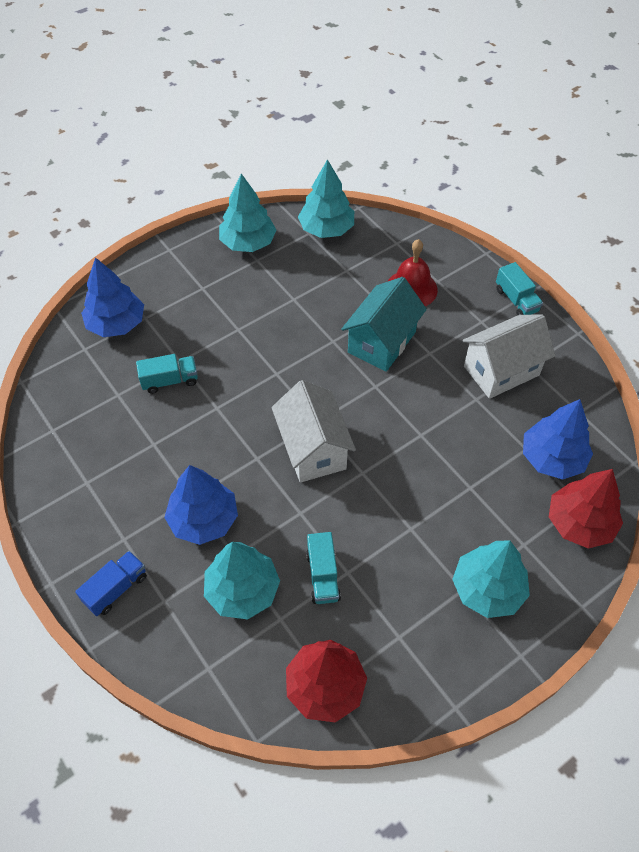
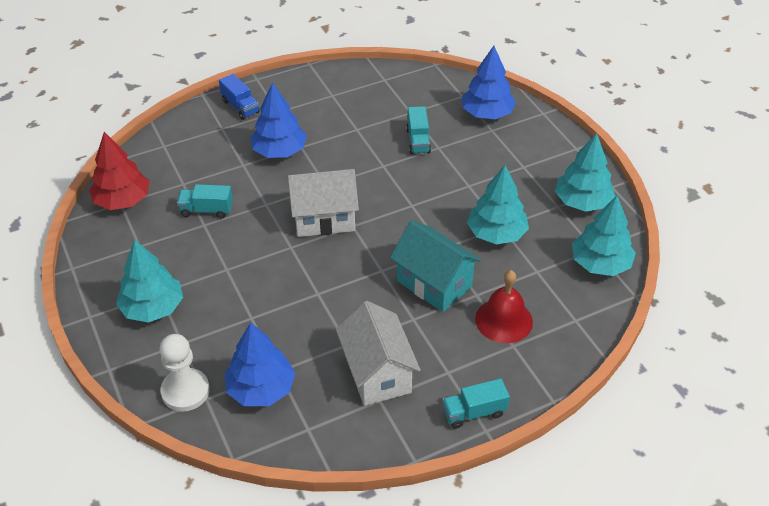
camera: 100 degrees right, 10 degrees down
turquoise tree [204,542,280,619] -> turquoise tree moved to [467,165,529,245]
red tree [549,469,623,549] -> white pawn [160,334,210,412]

